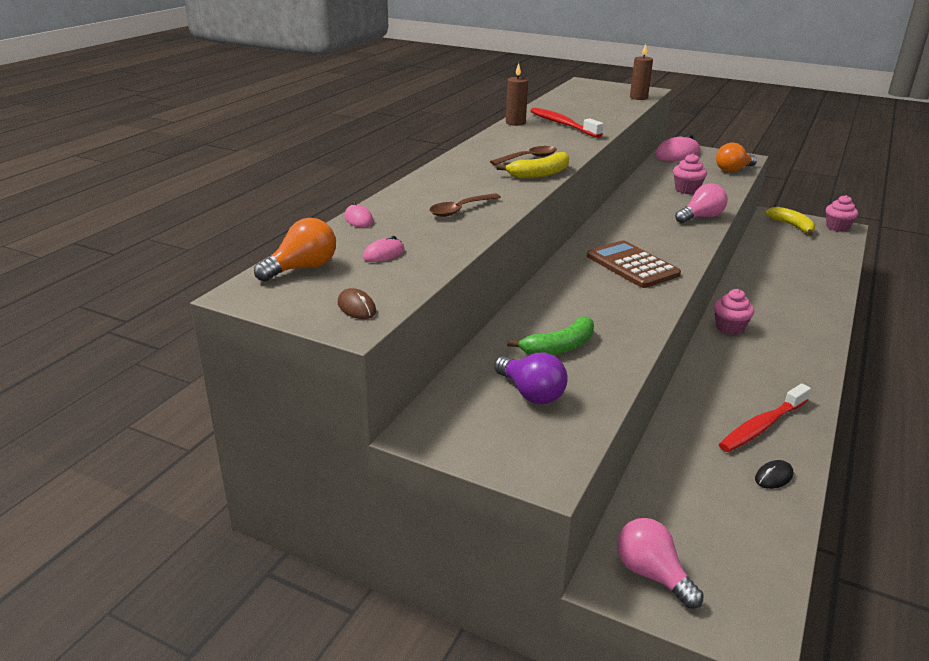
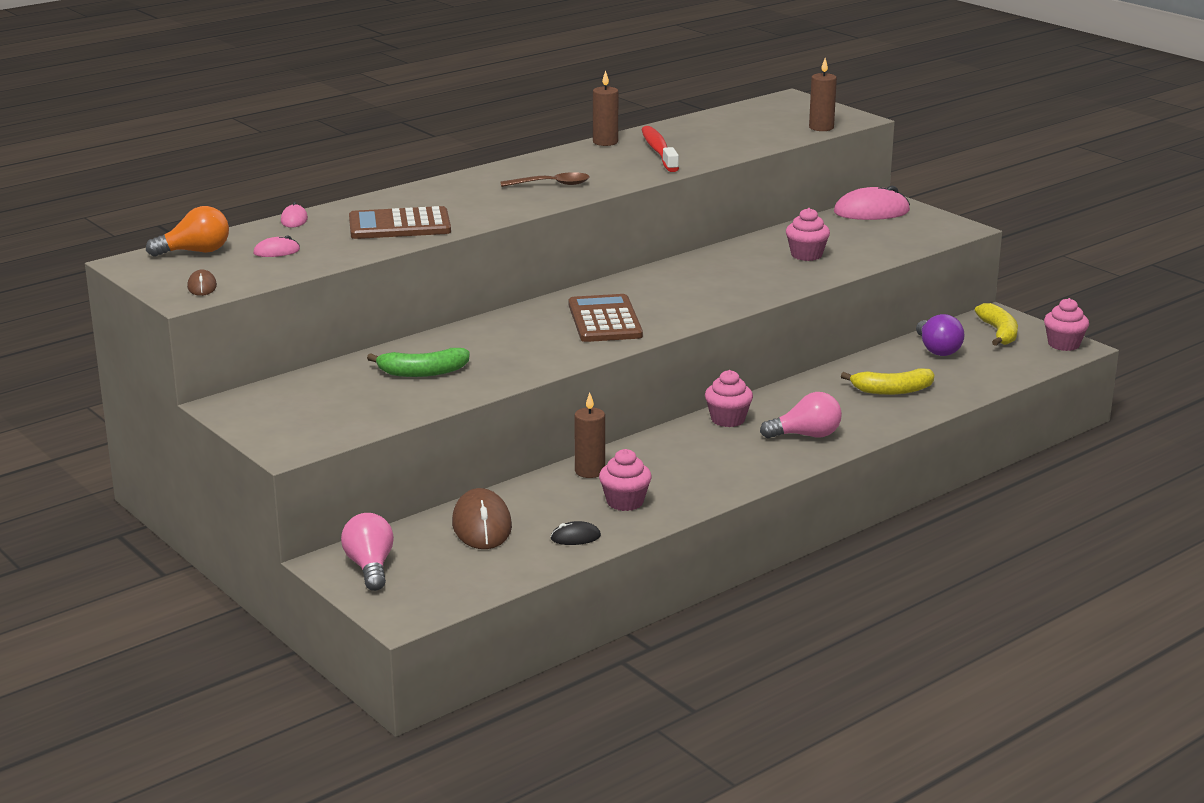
camera: 25 degrees right, 5 degrees down
brown spoon [429,193,501,217] -> brown calculator [349,206,451,239]
purple light bulb [494,353,568,404] -> purple light bulb moved to [916,314,965,356]
yellow banana [496,152,569,179] -> yellow banana moved to [841,368,934,395]
pink light bulb [675,183,728,223] -> pink light bulb moved to [760,392,842,439]
orange light bulb [716,143,757,172] -> none
red toothbrush [719,384,811,452] -> pink cupcake [599,449,652,511]
none -> brown mouse [452,488,512,549]
none -> brown candle [574,393,605,478]

